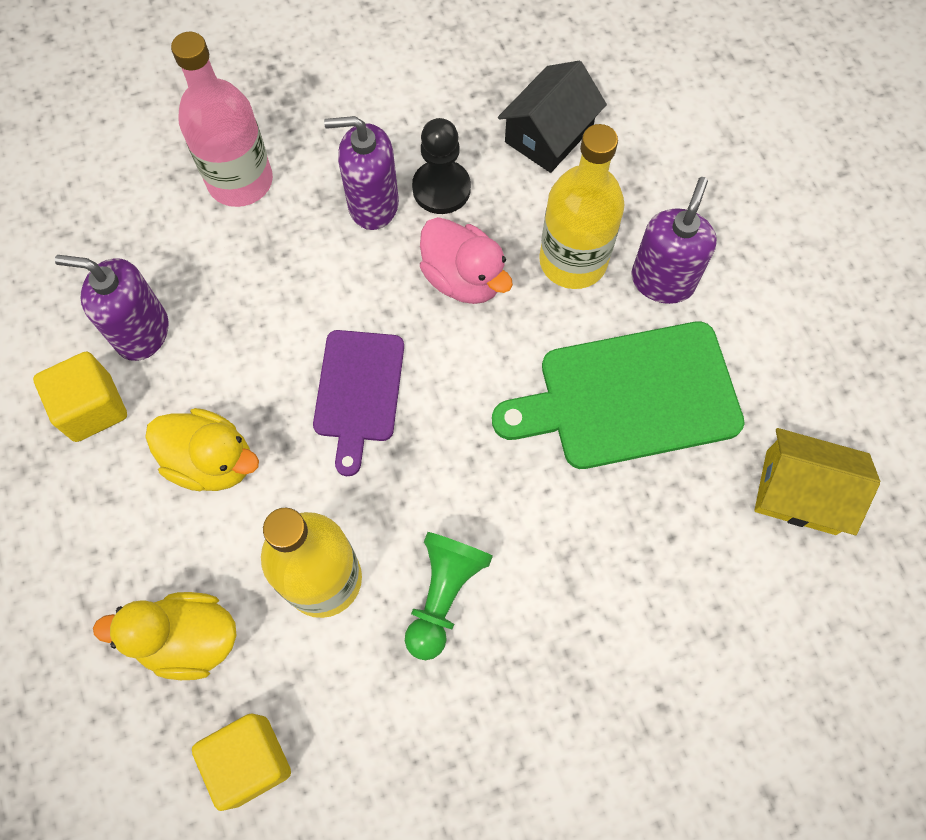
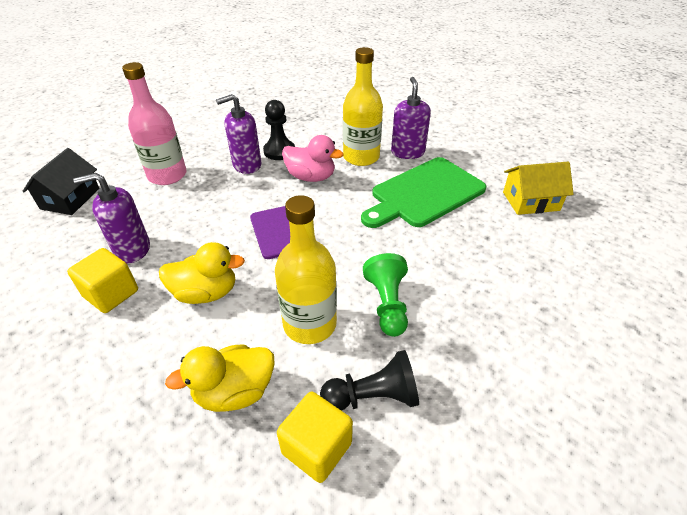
camera: 25 degrees left, 25 degrees down
black house [498,61,607,173] -> black house moved to [22,148,100,215]
none -> black pawn [320,350,419,411]

